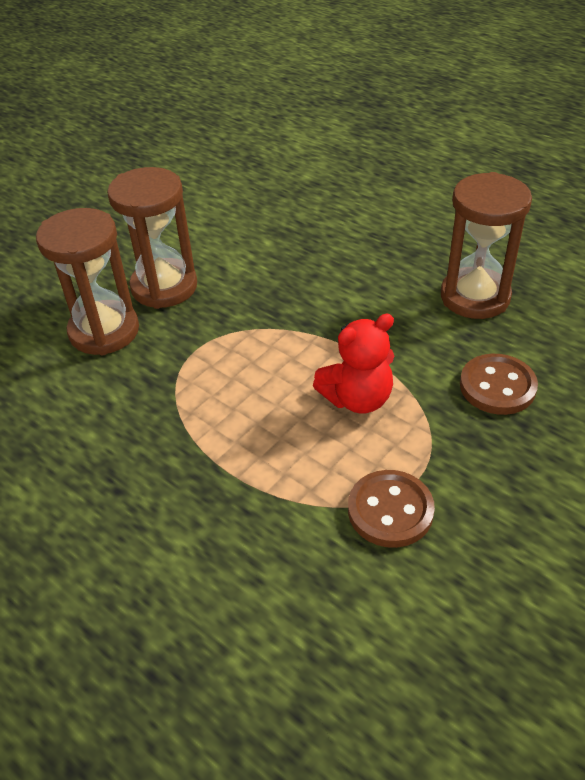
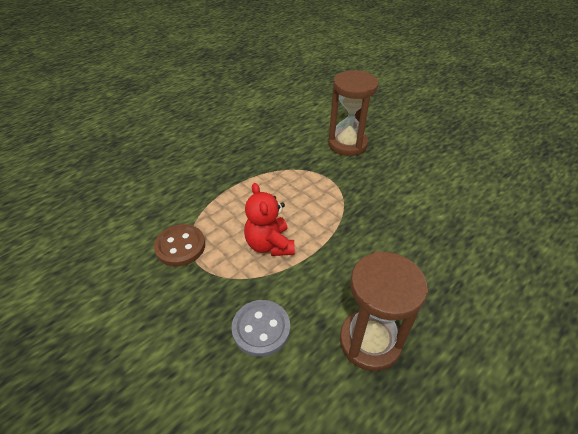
camera: 95 degrees right, 0 degrees up
brown hourglass [107,167,197,309] -> none
brown button [460,354,538,415] -> grey button [232,300,290,357]

